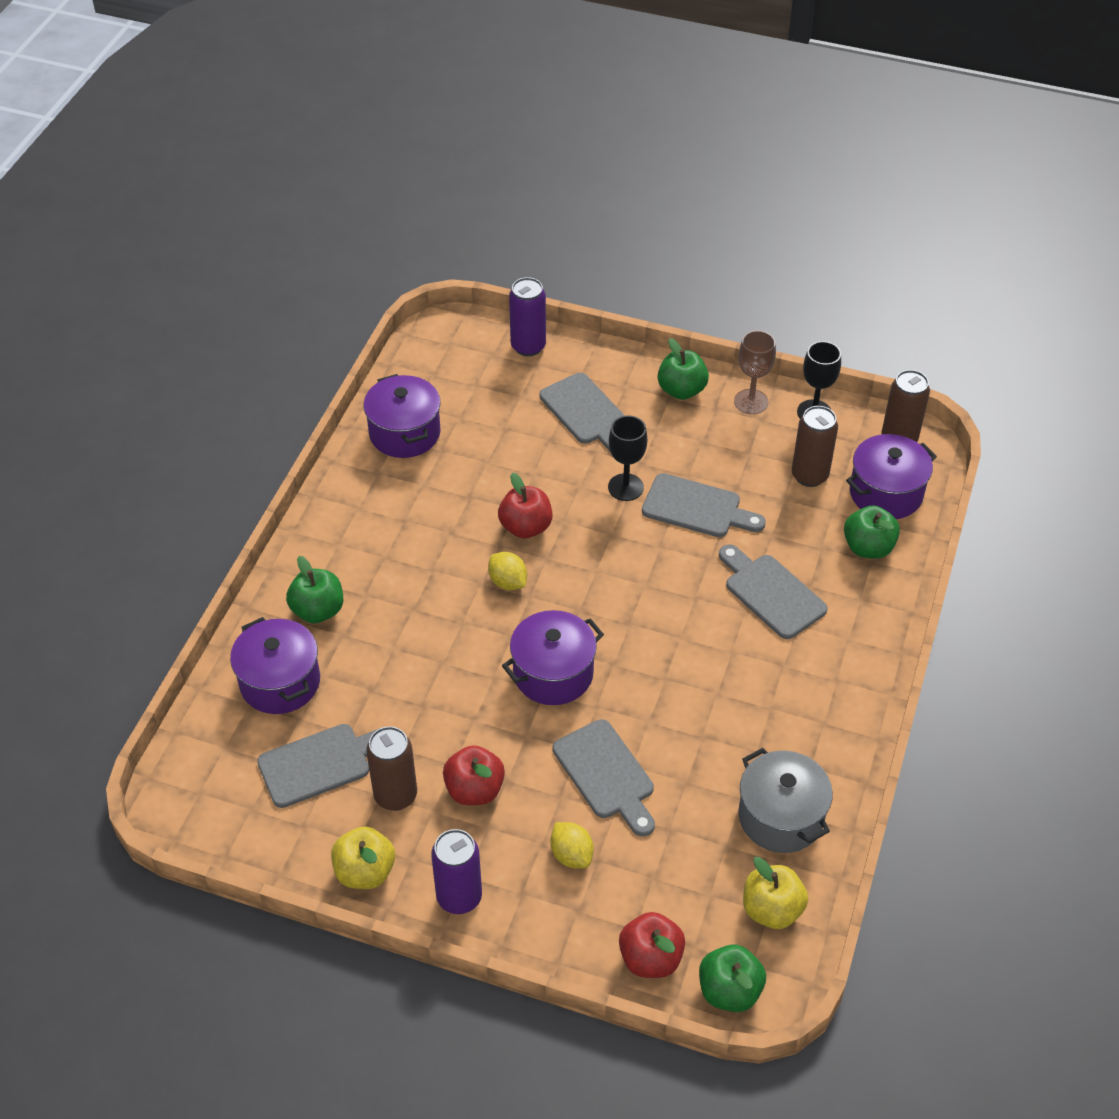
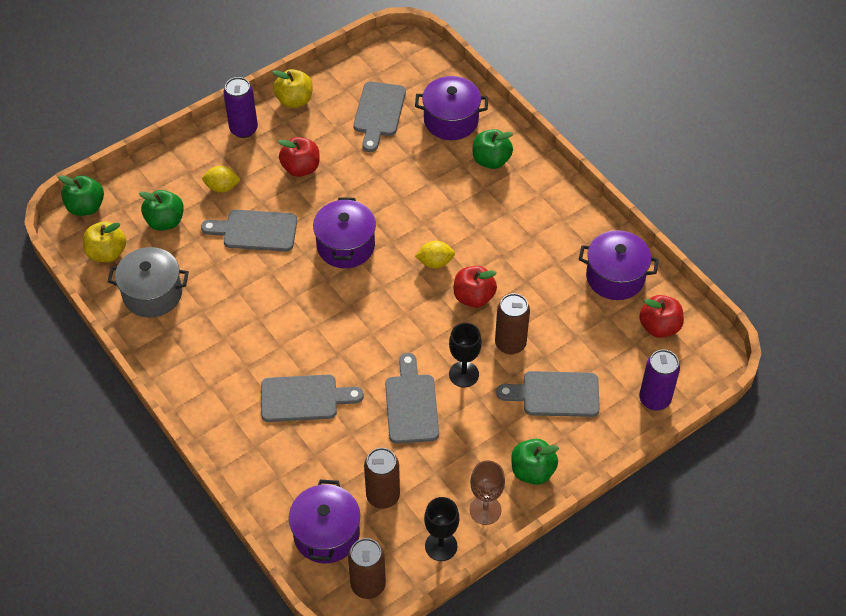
camera: 125 degrees right, 5 degrees up
brown can [366,726,417,811] -> brown can moved to [495,293,530,355]
red apple [619,912,685,978] -> red apple moved to [639,295,684,338]
grey cutting board [642,473,766,537] -> grey cutting board turned 120 degrees clockwise [385,353,439,444]
green apple [844,505,900,559] -> green apple moved to [139,190,184,231]

